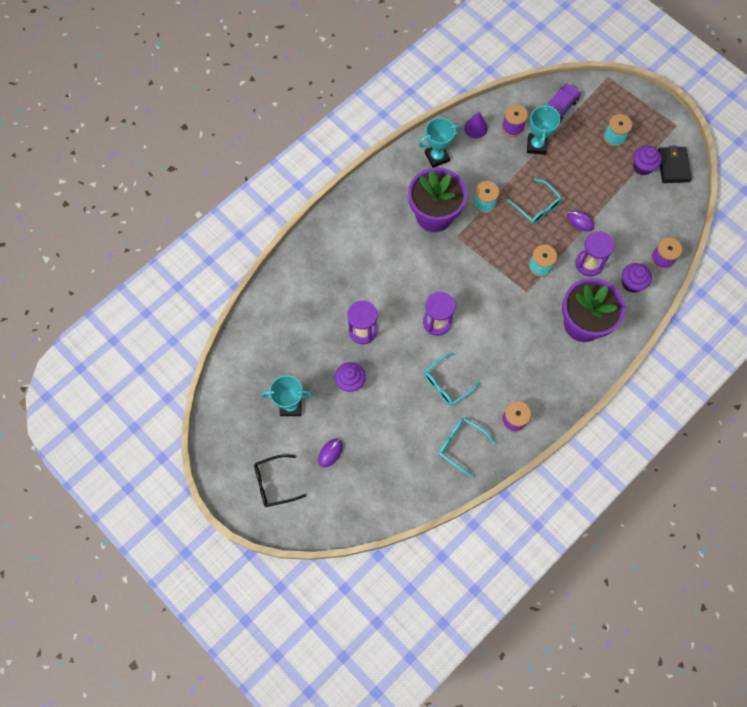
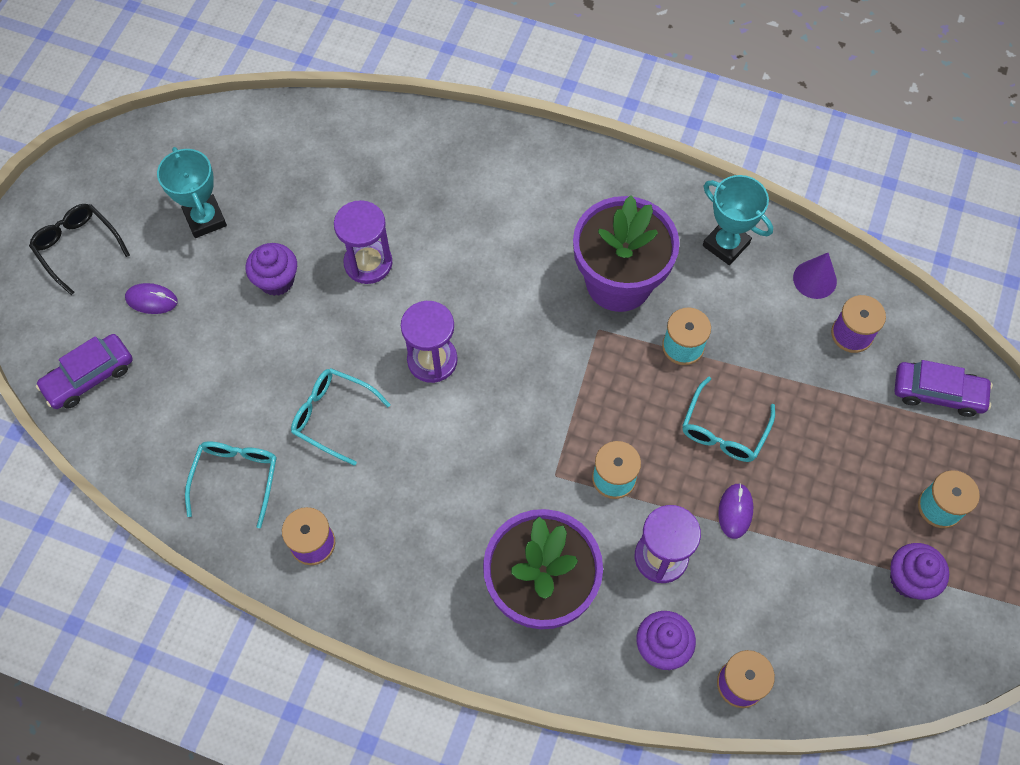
camera: 65 degrees right, 5 degrees down
turquoise trophy [527,103,560,155] -> none
black wallet [658,145,692,183] -> none
none -> purple car [36,334,133,409]

